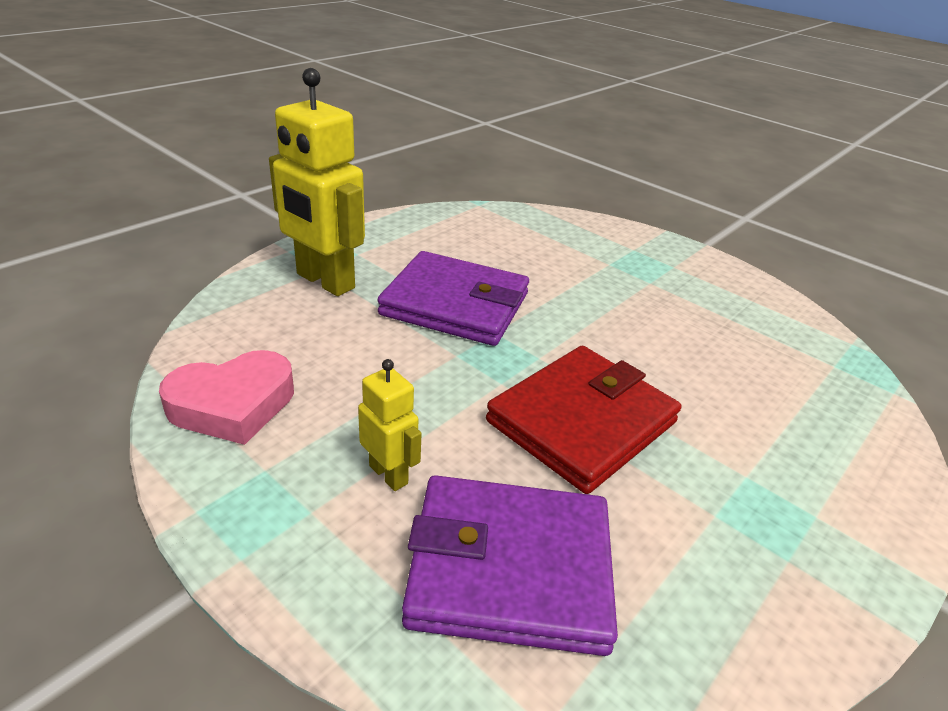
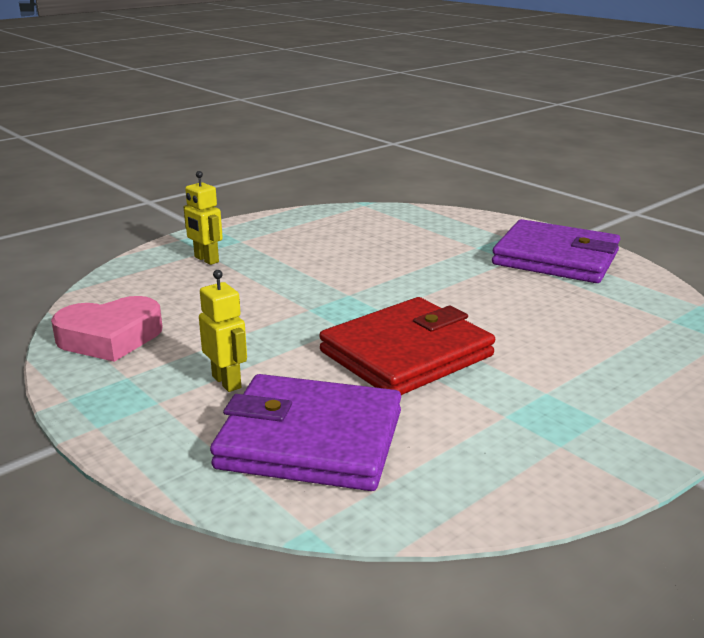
camera: 10 degrees right, 10 degrees down
yellow robot [269,68,365,296] -> yellow robot [183,171,223,265], size x0.51
purple wallet [378,251,529,346] -> purple wallet moved to [492,219,620,283]

